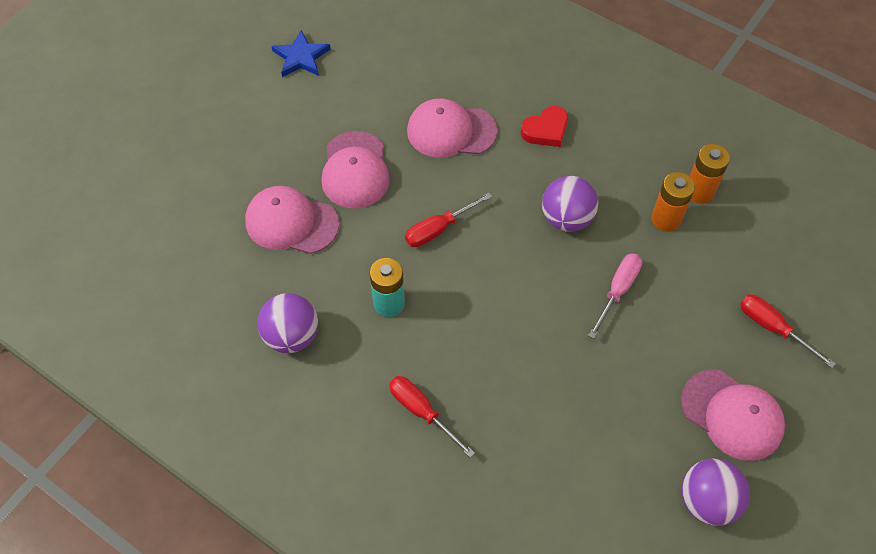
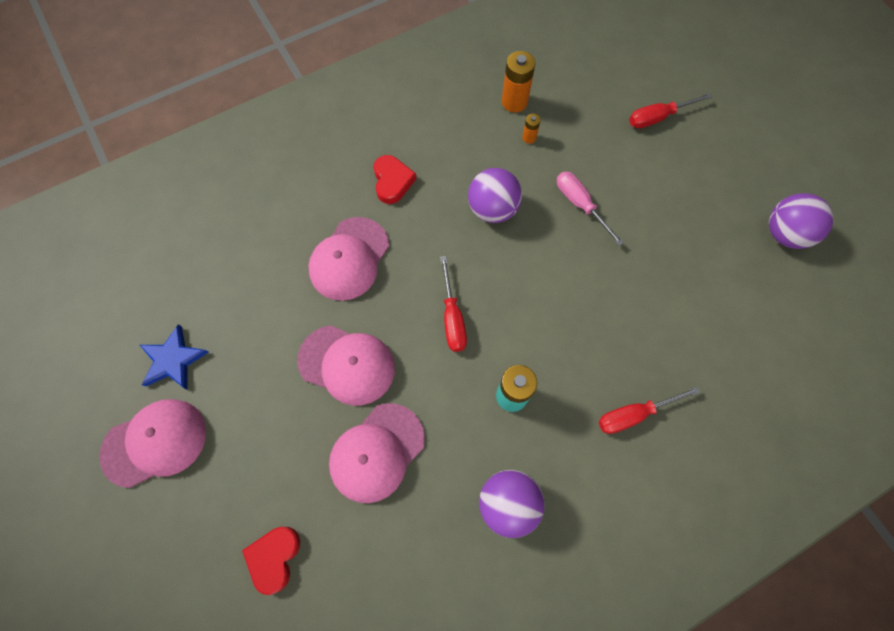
camera: 65 degrees left, 10 degrees up
orange battery [651,172,695,232] -> orange battery [522,114,541,144], size x0.52
pink cap [681,369,785,461] -> pink cap moved to [99,399,206,488]
none -> red heart [242,527,300,595]

